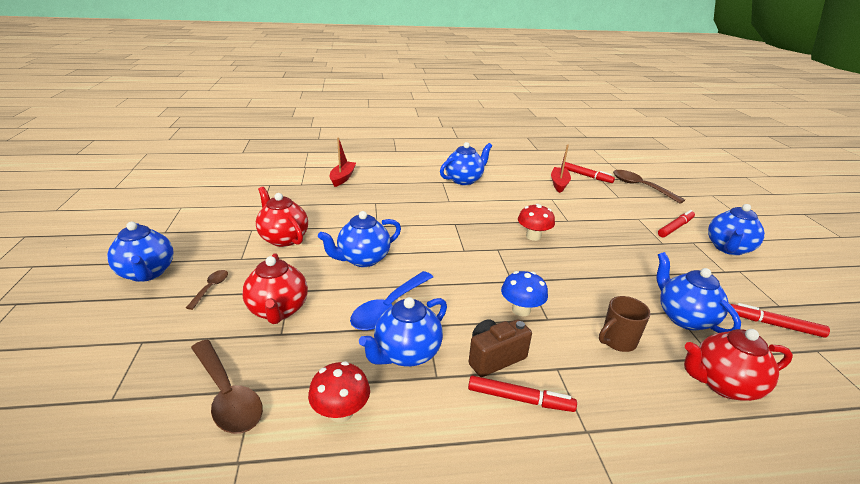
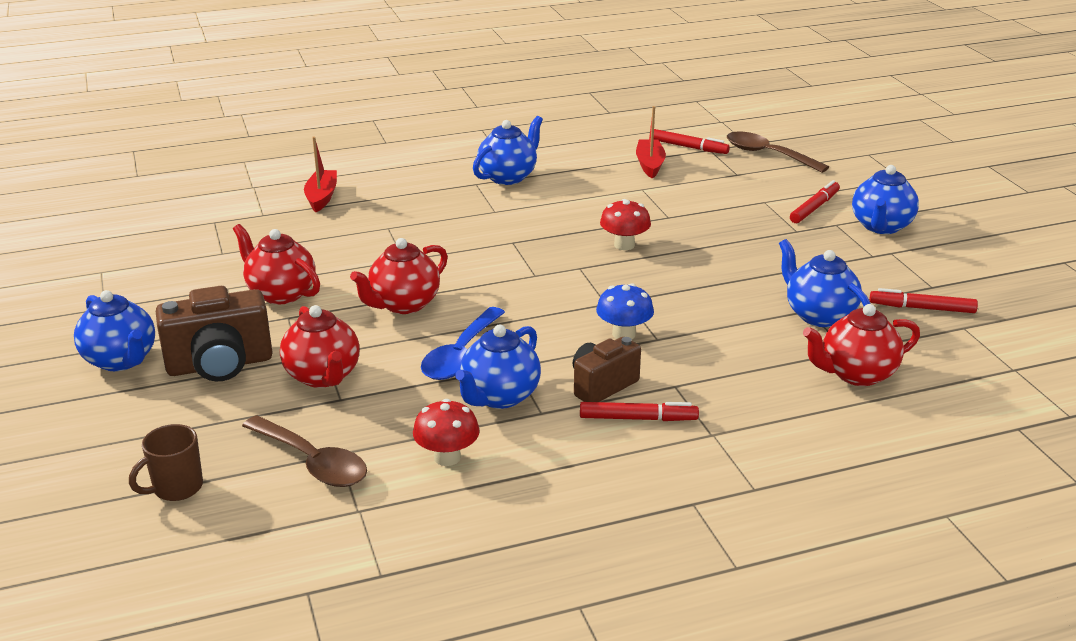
camera: 10 degrees left, 0 degrees up
brown spoon [186,270,228,310] -> brown camera [156,286,273,382]
blue teapot [318,211,401,267] -> red teapot [350,238,448,314]
brown mug [599,296,651,352] -> brown mug moved to [129,424,203,501]

